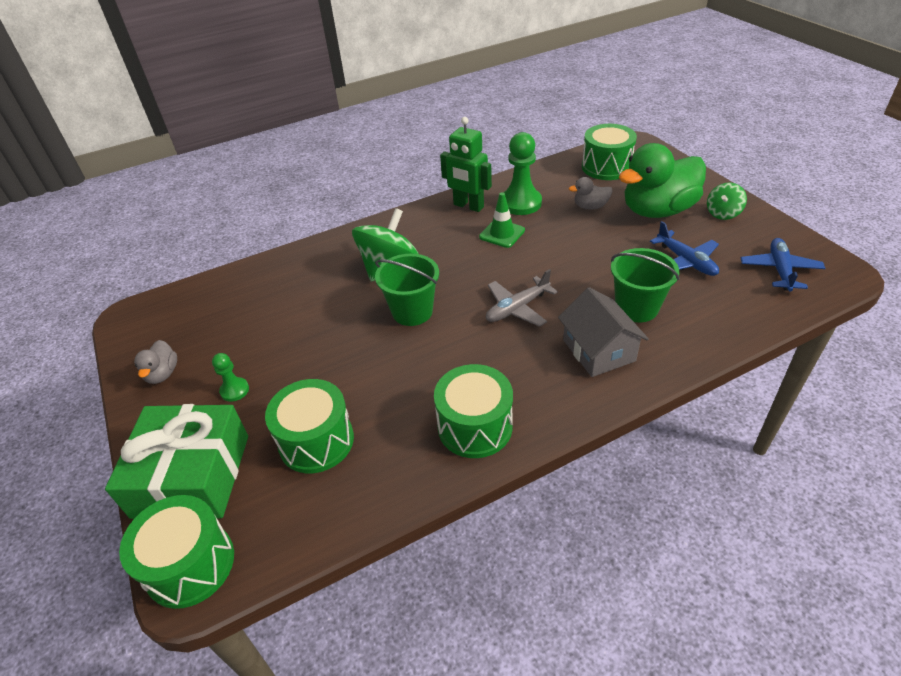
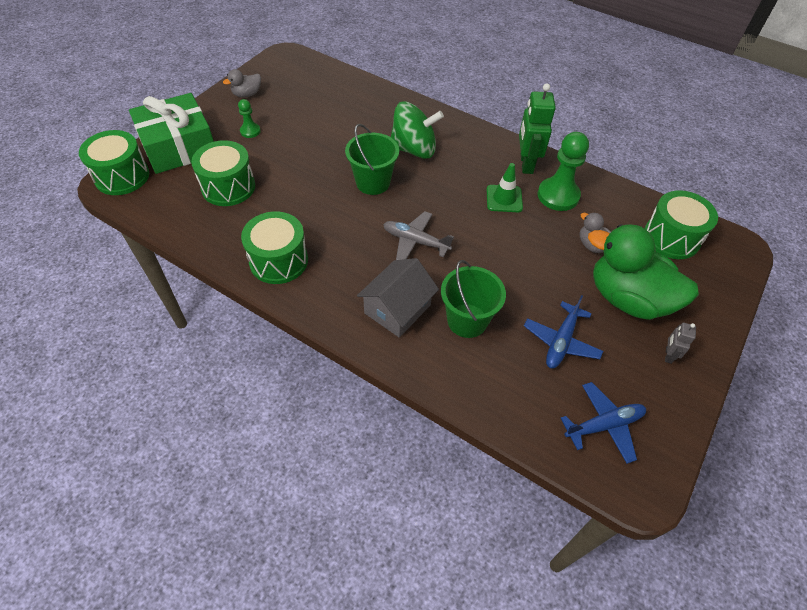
camera: 55 degrees right, 10 degrees up
green spinning top [707,183,747,220] -> grey robot [665,323,696,364]

